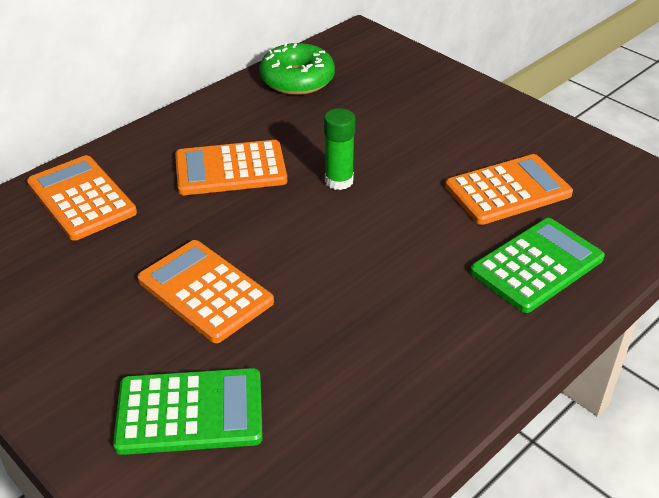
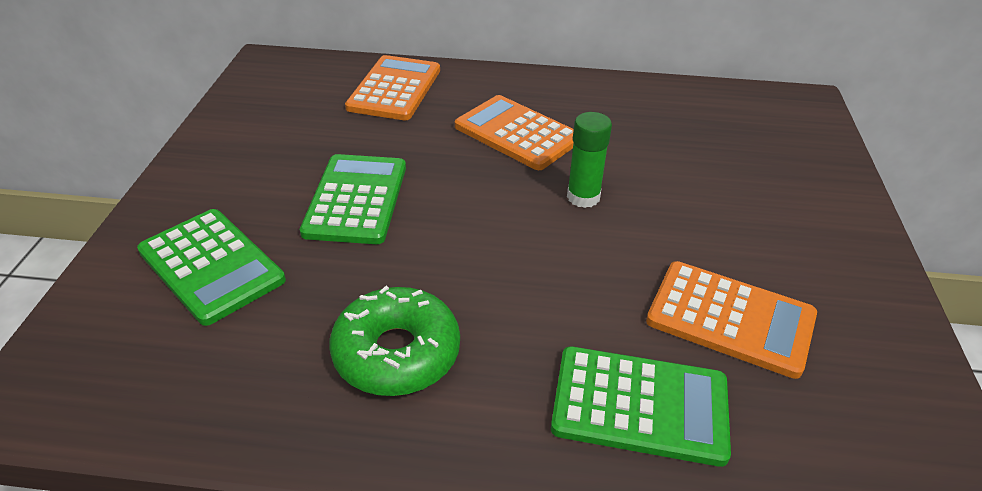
camera: 50 degrees right, 0 degrees up
orange calculator [137,240,274,343] -> green calculator [300,154,406,244]
green donut [259,42,335,95] -> green donut moved to [330,286,460,396]

